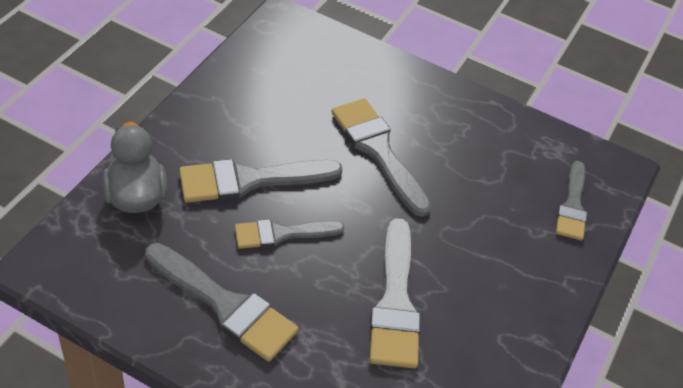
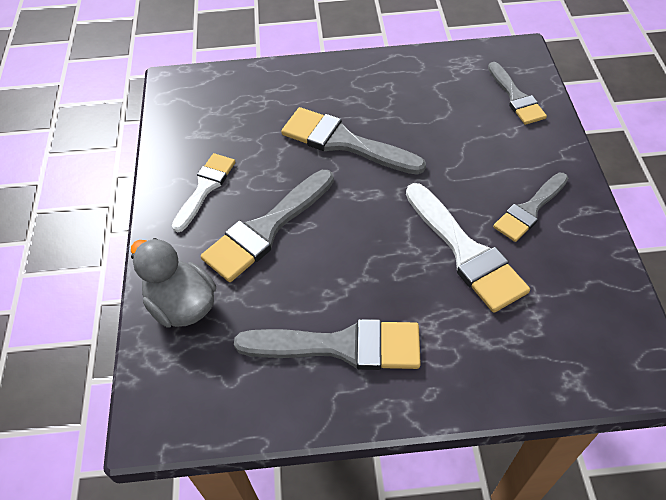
camera: 25 degrees left, 5 degrees up
grey brush [235,219,344,249] -> grey brush moved to [493,173,568,242]
none -> white brush [172,153,235,232]

